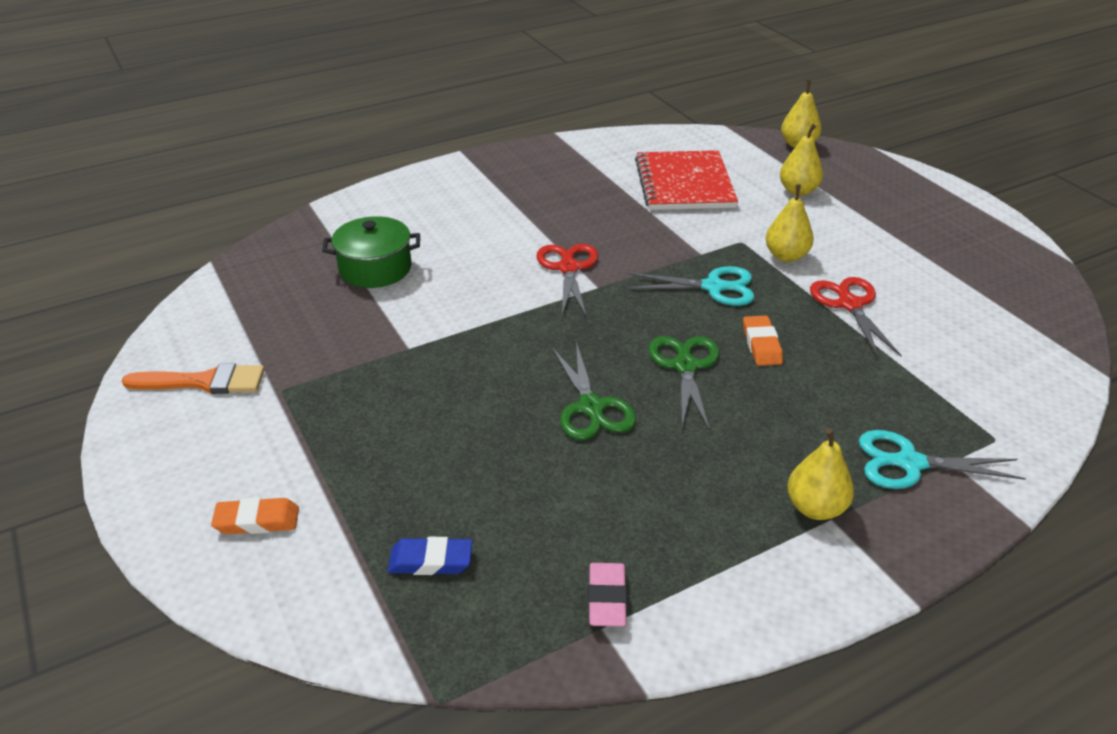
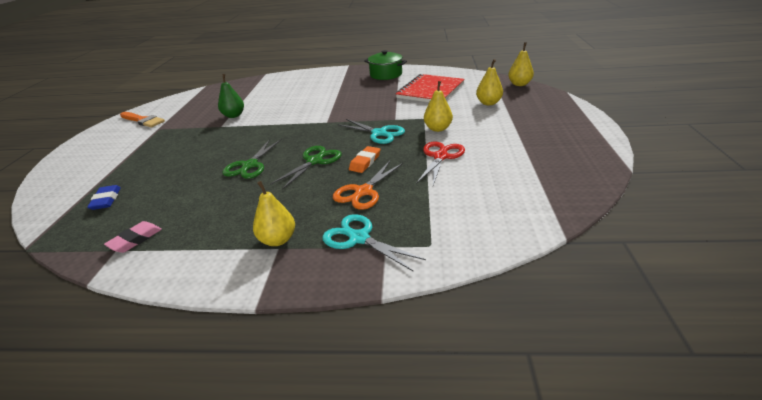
camera: 35 degrees right, 5 degrees down
orange eraser [211,498,299,534] -> none
green pot [322,216,420,288] -> green pot moved to [364,50,407,80]
blue eraser [387,537,473,575] -> blue eraser turned 45 degrees clockwise [87,185,121,210]
red scissors [537,244,598,316] -> none
none -> green pear [218,74,244,118]
none -> orange scissors [333,161,403,210]

